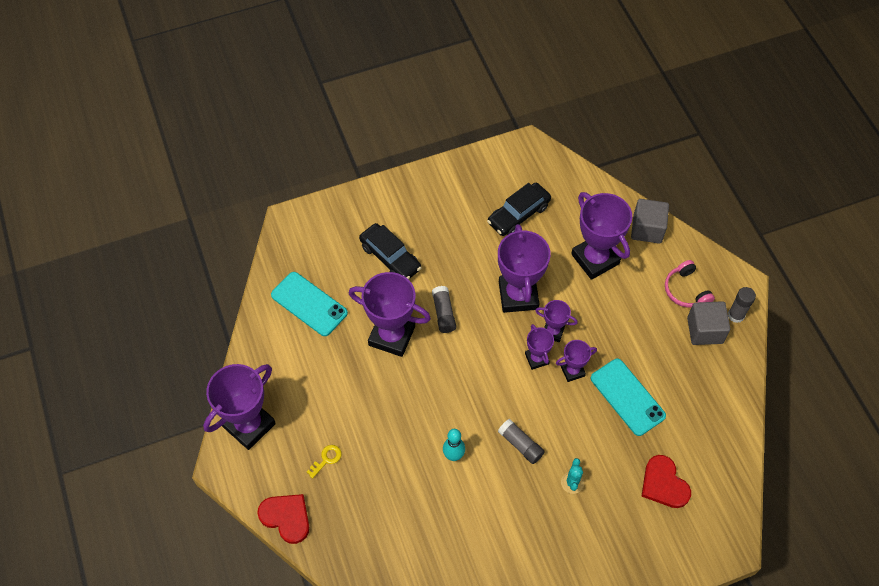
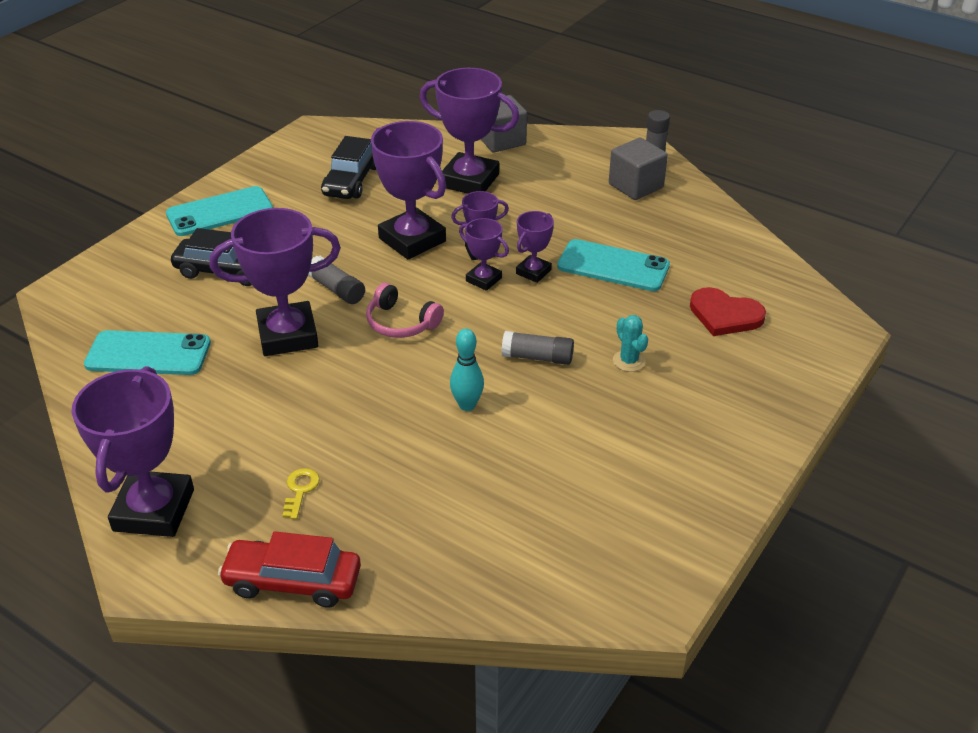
camera: 35 degrees left, 20 degrees down
red heart [257,494,309,544] -> red car [218,531,361,608]
pink headphones [665,260,715,307] -> pink headphones moved to [366,283,444,338]
none -> turquoise phone [166,186,273,236]

